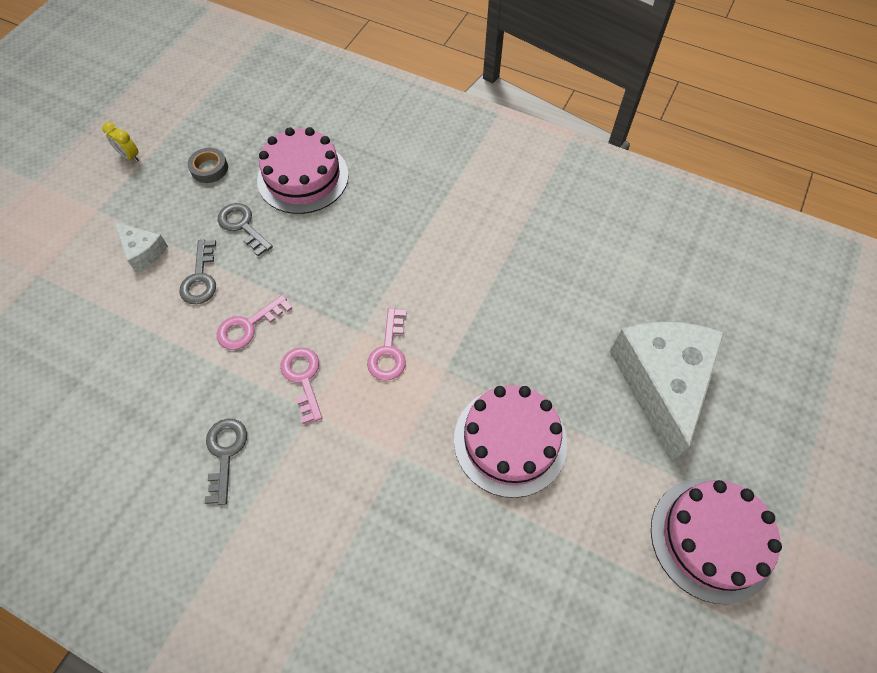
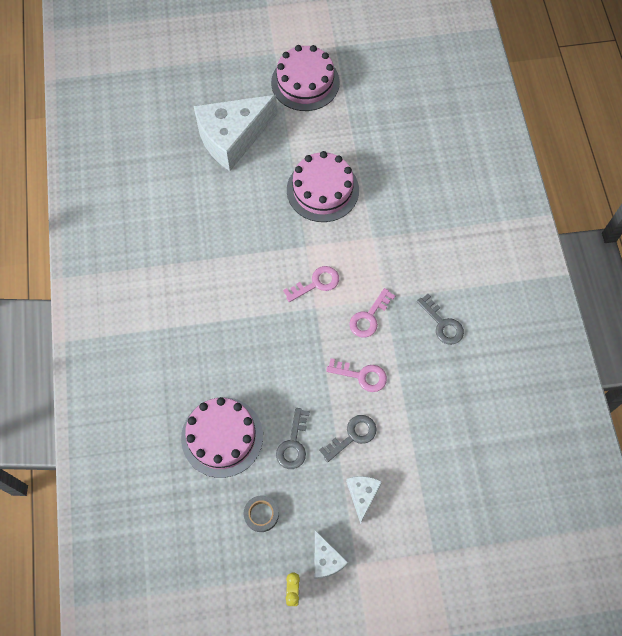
camera: 125 degrees left, 5 degrees up
grey key [204,419,247,505] -> grey key turned 90 degrees counterclockwise [417,294,464,345]
none -> white cheese [315,530,348,579]

